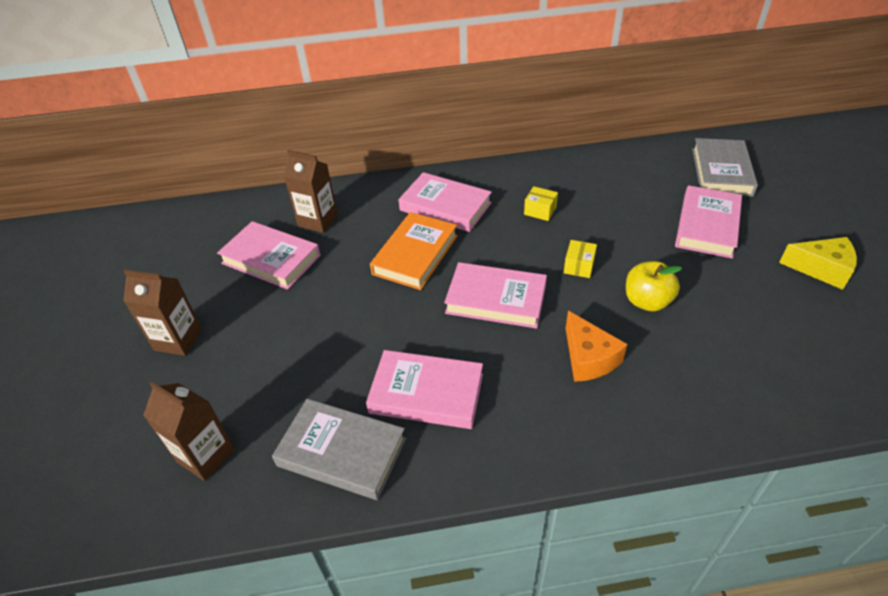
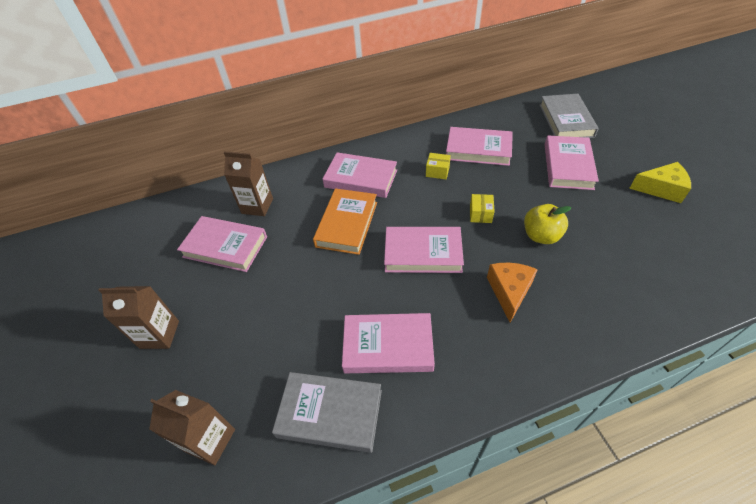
camera: 10 degrees left, 5 degrees up
orange cheese [566,311,628,382] -> orange cheese turned 135 degrees counterclockwise [487,263,538,322]
none -> pink book [446,127,513,166]

